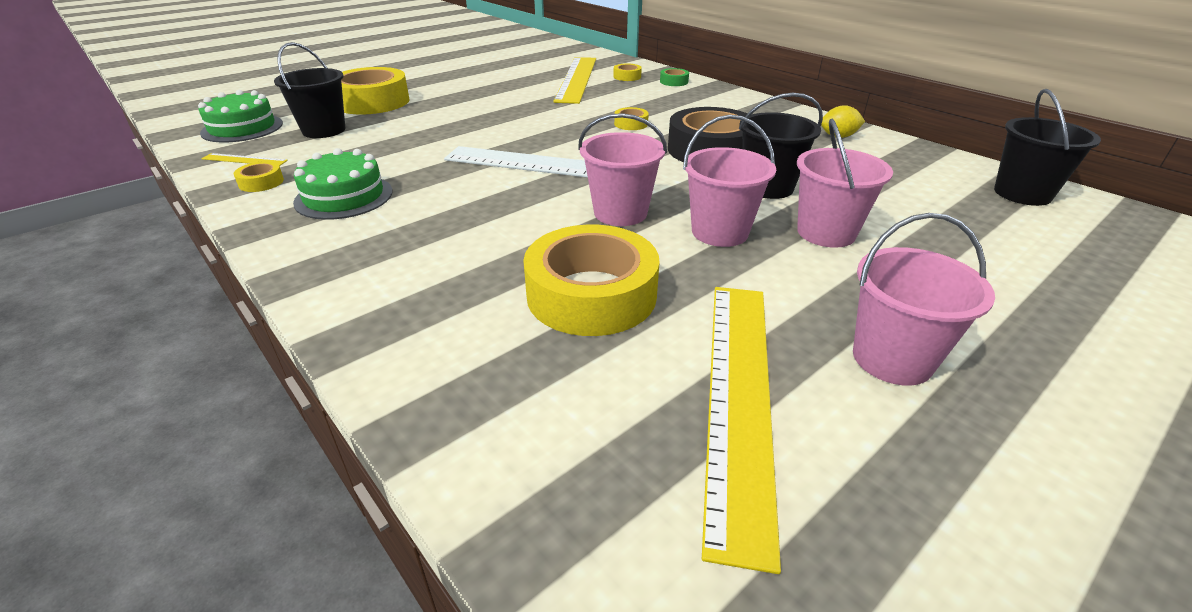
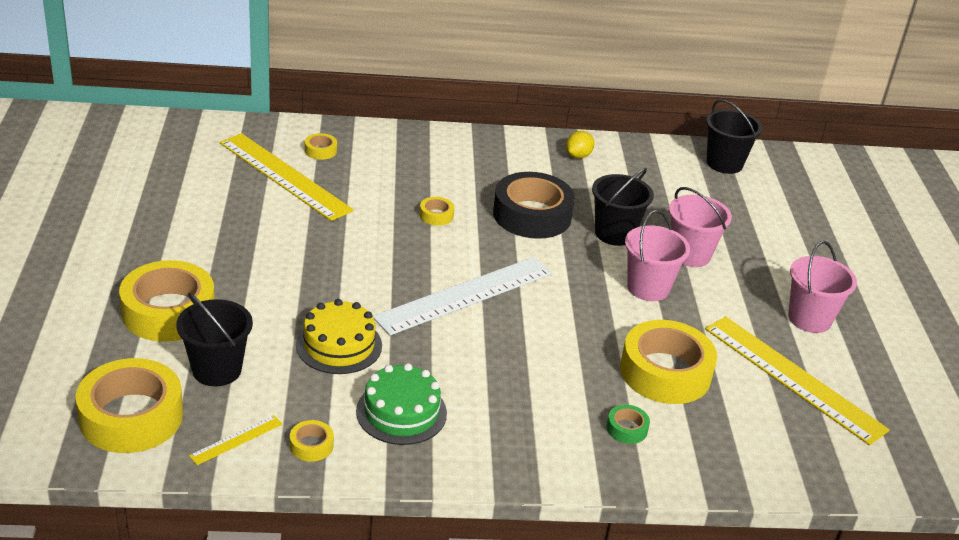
camera: 55 degrees left, 0 degrees up
green cake [198,90,283,142] -> yellow tape [75,358,183,453]
pink bucket [578,113,667,226] -> none
green tape [660,68,689,86] -> green tape moved to [606,405,650,444]
none -> yellow cake [296,299,382,374]

